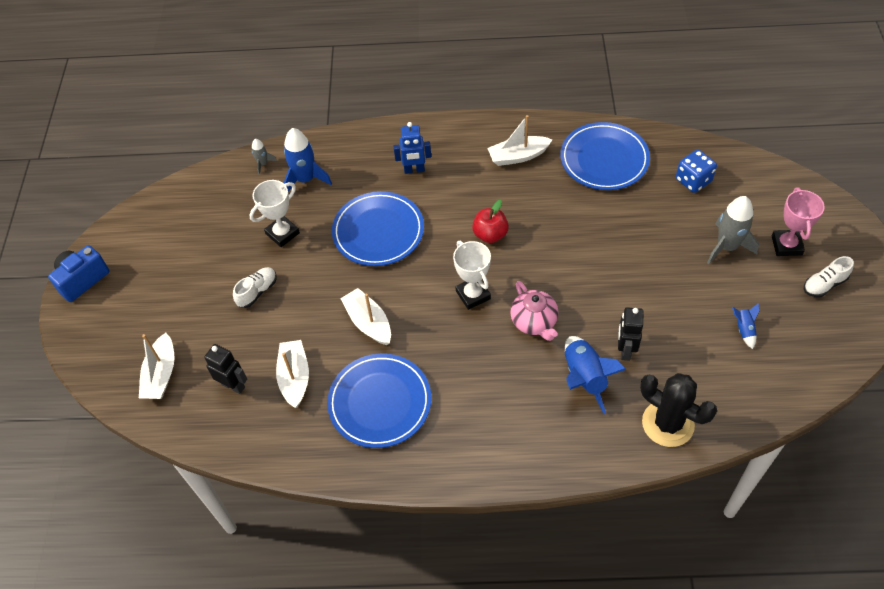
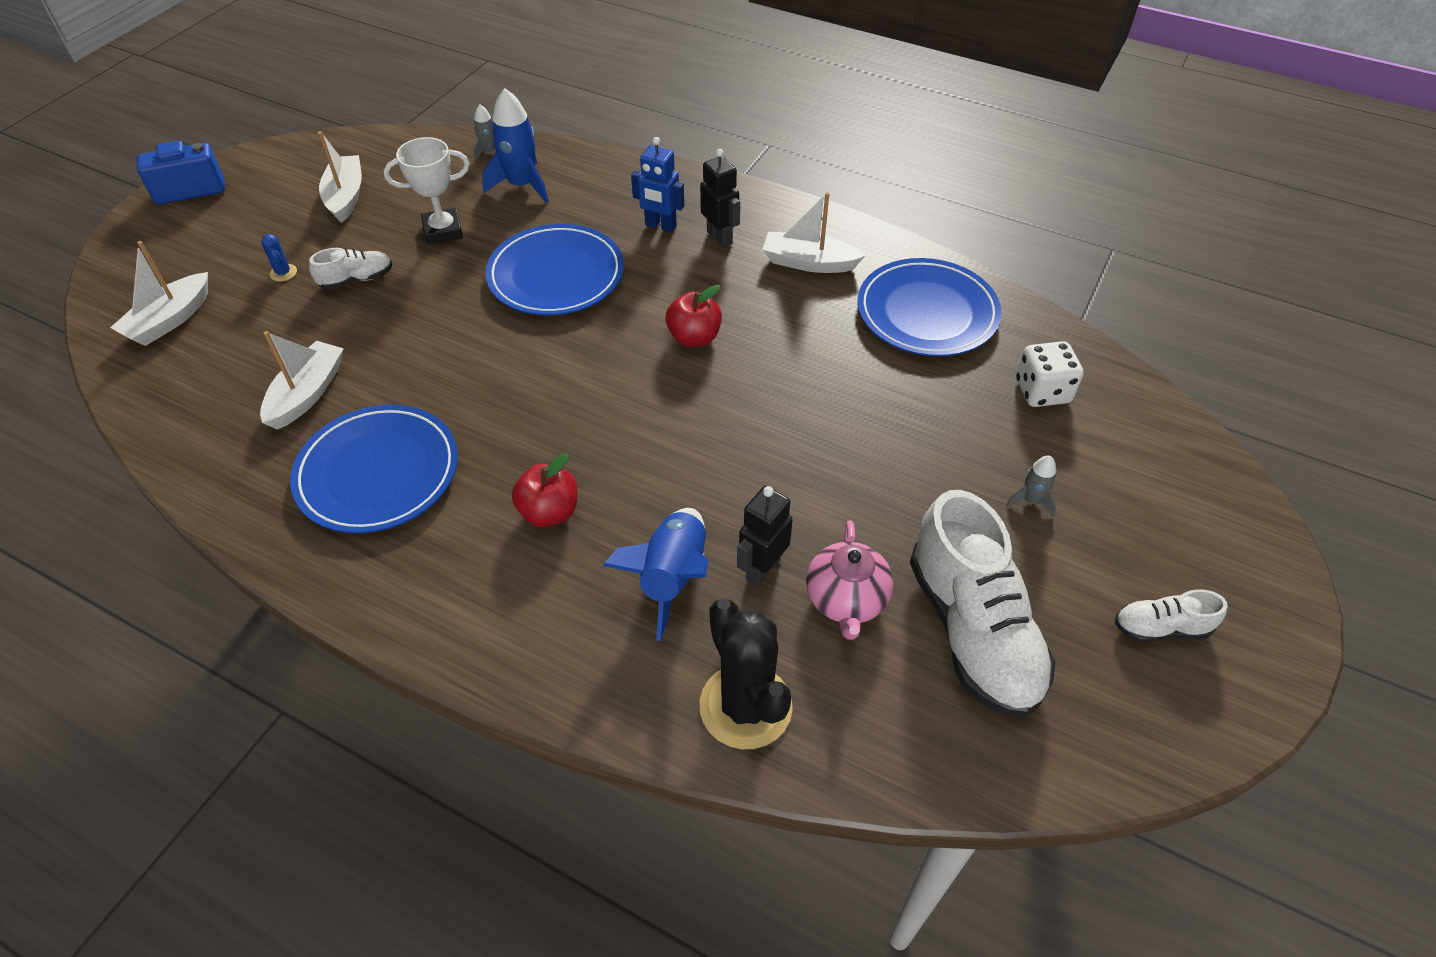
camera: 25 degrees right, 5 degrees down
black robot [204,344,247,394] -> black robot moved to [700,149,740,248]
white boat [340,288,391,345] -> white boat moved to [318,131,362,223]
white trophy [453,241,491,310] -> none
pink teapot [510,281,558,341] -> pink teapot moved to [806,520,893,640]
blue dice [676,150,717,193] -> white dice [1016,341,1084,407]
grey rocket [707,196,759,264] -> grey rocket [1006,456,1056,517], size x0.51
blue rocket [732,303,759,349] -> white shoe [910,490,1056,718]
pink trophy [772,187,825,256] -> none
none -> blue cactus [261,234,297,282]
none -> red apple [512,453,577,527]

